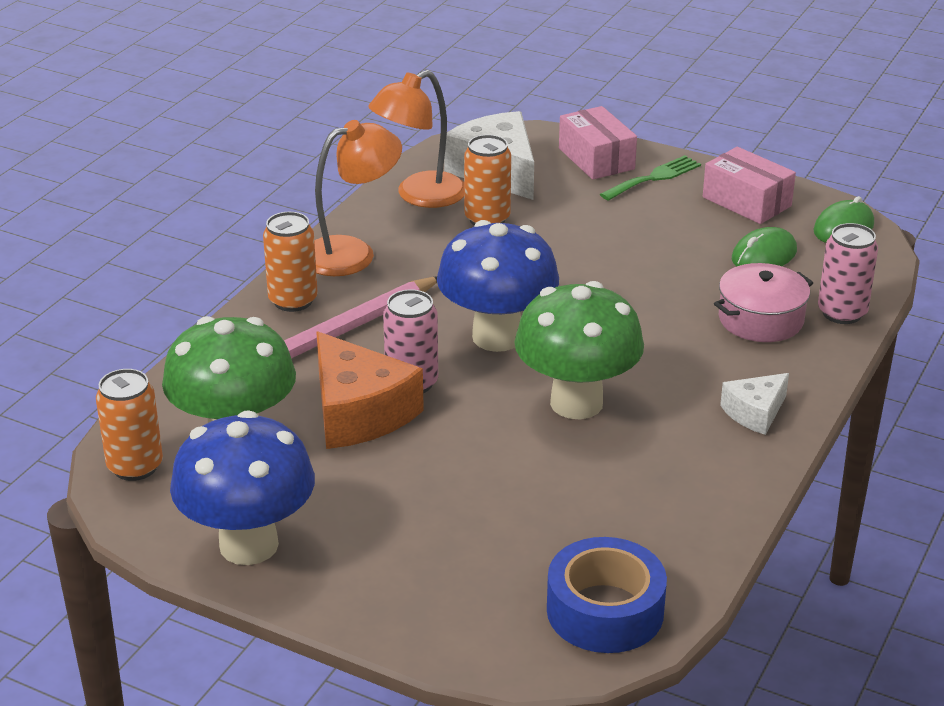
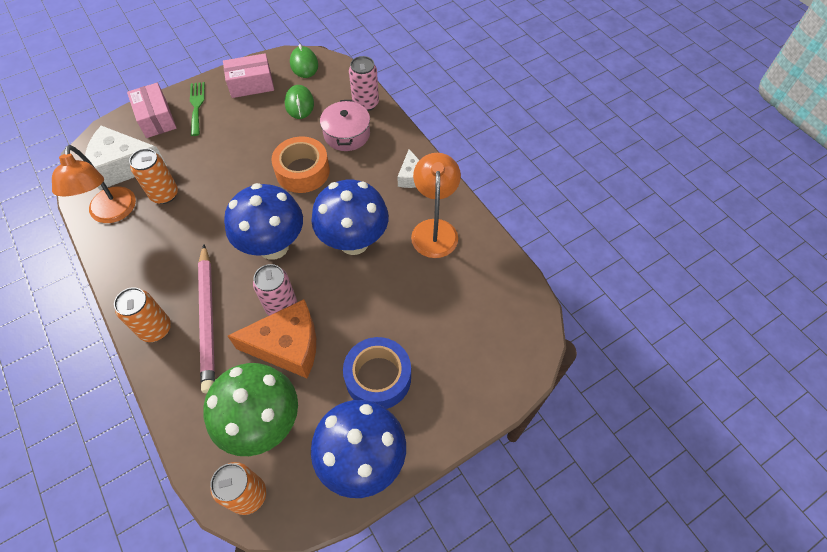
camera: 60 degrees left, 25 degrees up
orange lamp [314,120,402,276] -> orange lamp moved to [411,153,461,258]
green mushroom [514,281,644,419] -> blue mushroom [311,180,389,255]
blue tape [547,537,667,653] -> blue tape moved to [343,337,411,409]
pink box [559,106,637,179] -> pink box turned 60 degrees clockwise [127,83,176,138]
none -> orange tape [271,136,330,193]

